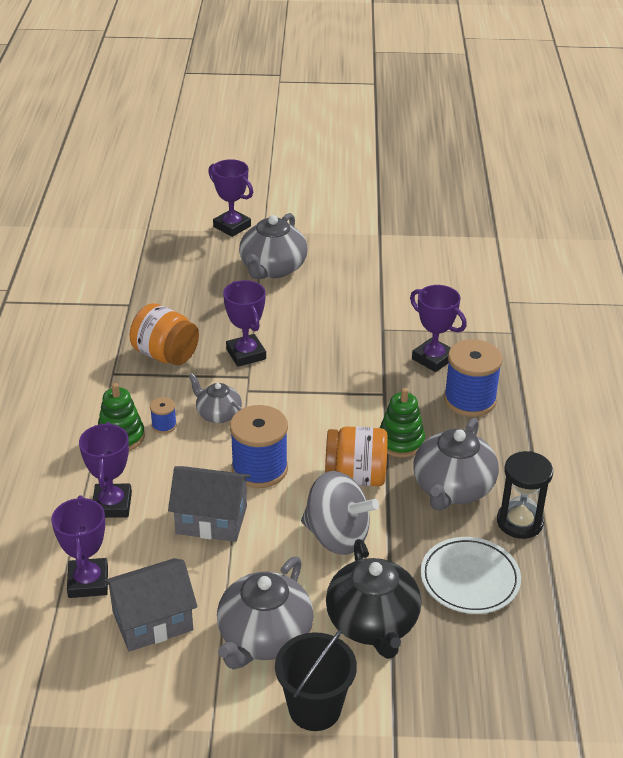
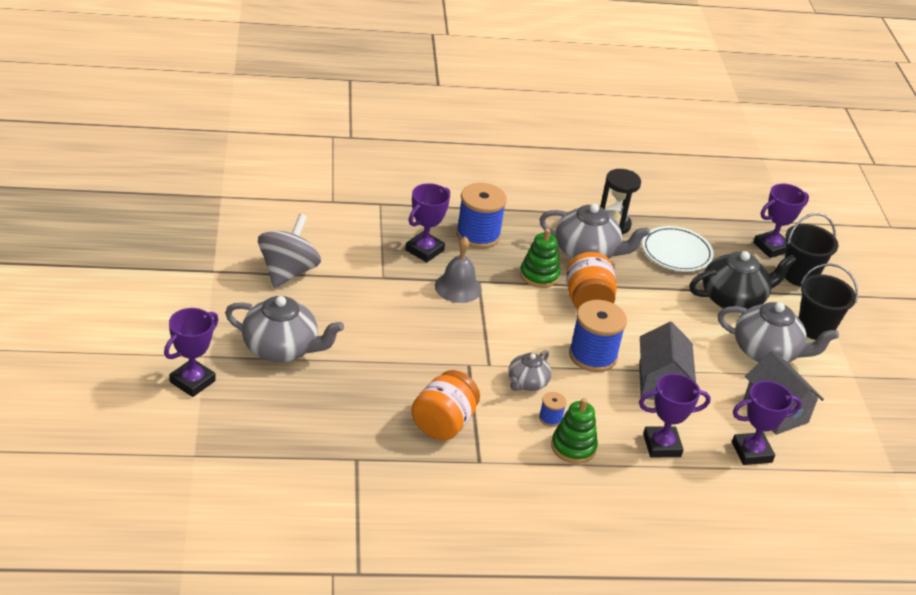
camera: 100 degrees left, 0 degrees up
purple trophy [223,280,266,367] -> purple trophy moved to [753,184,809,258]
grey spinning top [301,471,379,555] -> grey spinning top moved to [258,214,321,288]
none -> grey bell [435,237,482,303]
none -> black bucket [785,213,838,287]

